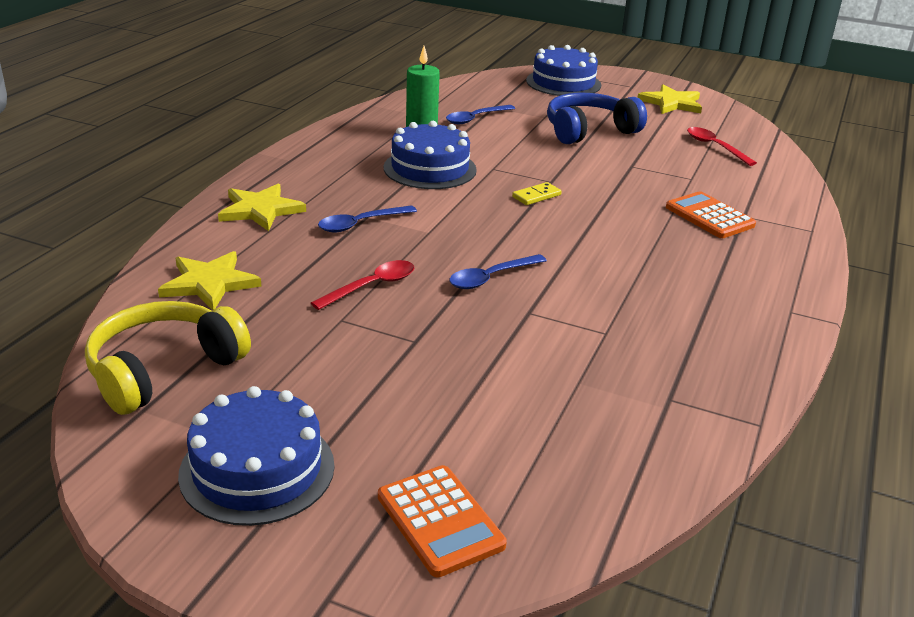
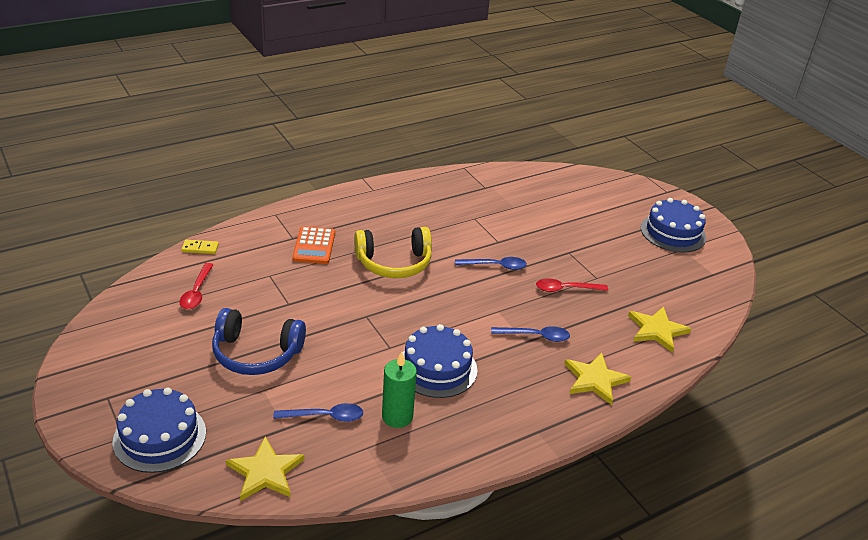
camera: 145 degrees left, 5 degrees up
yellow headphones [85,301,251,415] -> yellow headphones moved to [354,227,432,278]
orange calculator [378,465,507,578] -> none
yellow domino [512,182,562,205] -> yellow domino moved to [181,240,219,254]
yellow star [638,84,702,114] -> yellow star moved to [226,436,304,501]

